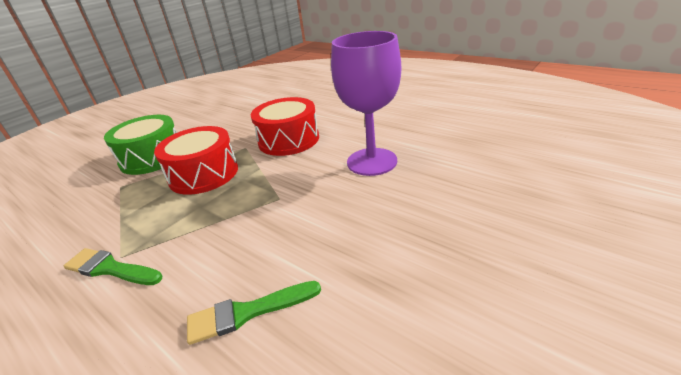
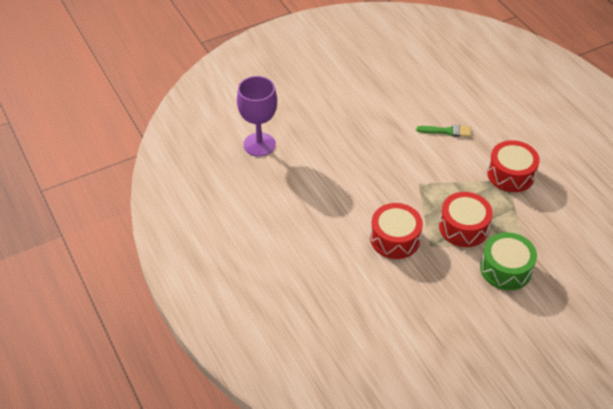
camera: 160 degrees left, 15 degrees up
green brush [64,248,162,285] -> red drum [487,140,540,192]
purple goblet [331,31,401,176] -> purple goblet moved to [237,76,277,157]

